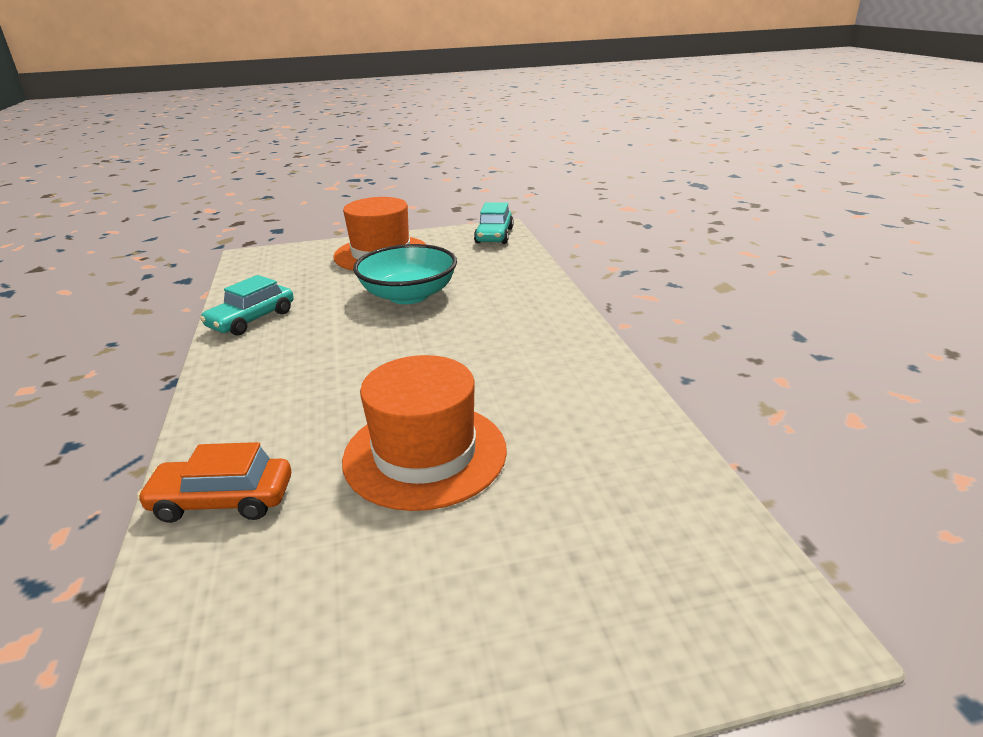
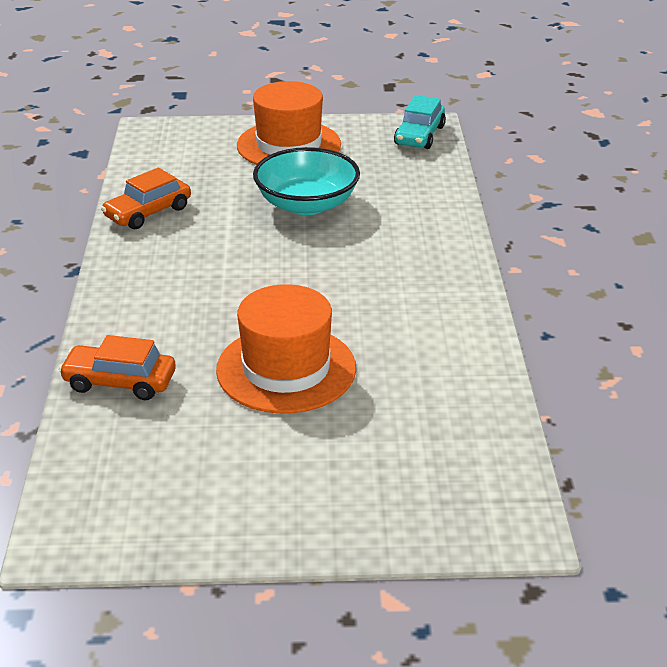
camera: 10 degrees right, 5 degrees up
turquoise car [200,275,294,336] -> orange car [101,168,191,229]

